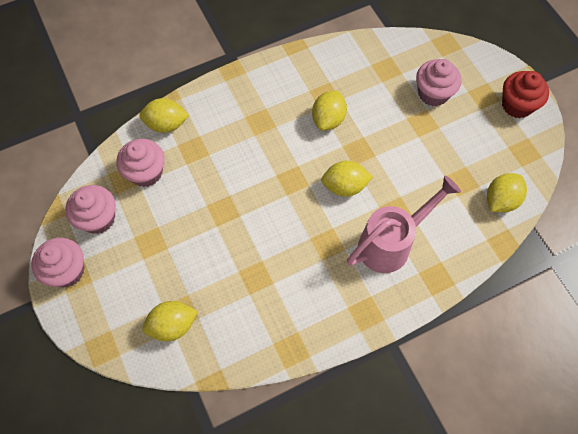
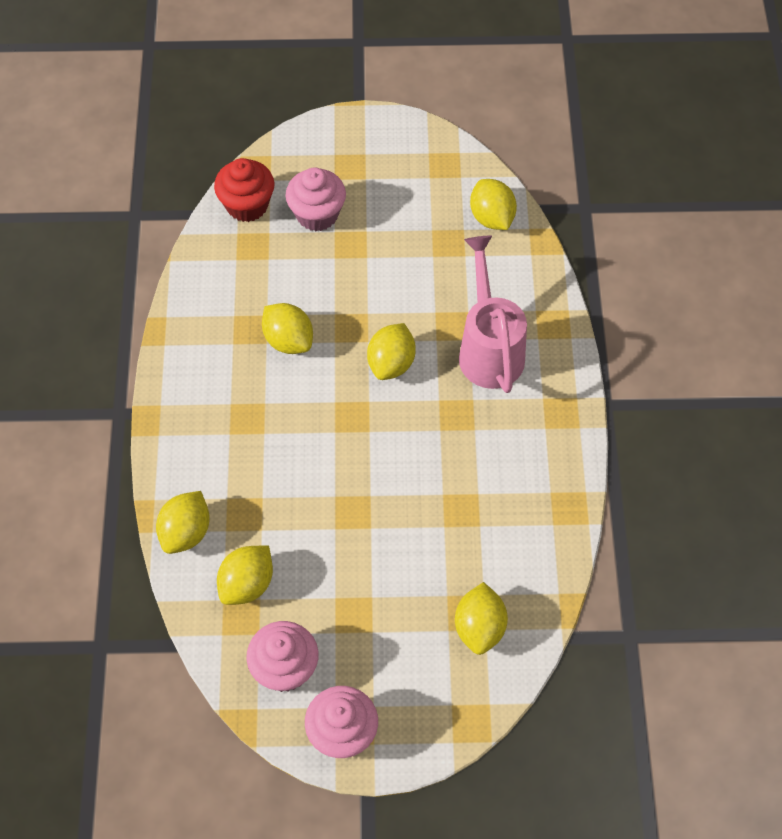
camera: 65 degrees left, 5 degrees down
pink cupcake [116,139,165,187] -> yellow lemon [217,545,273,605]
red cupcake [502,71,549,118] -> red cupcake moved to [214,158,275,222]

